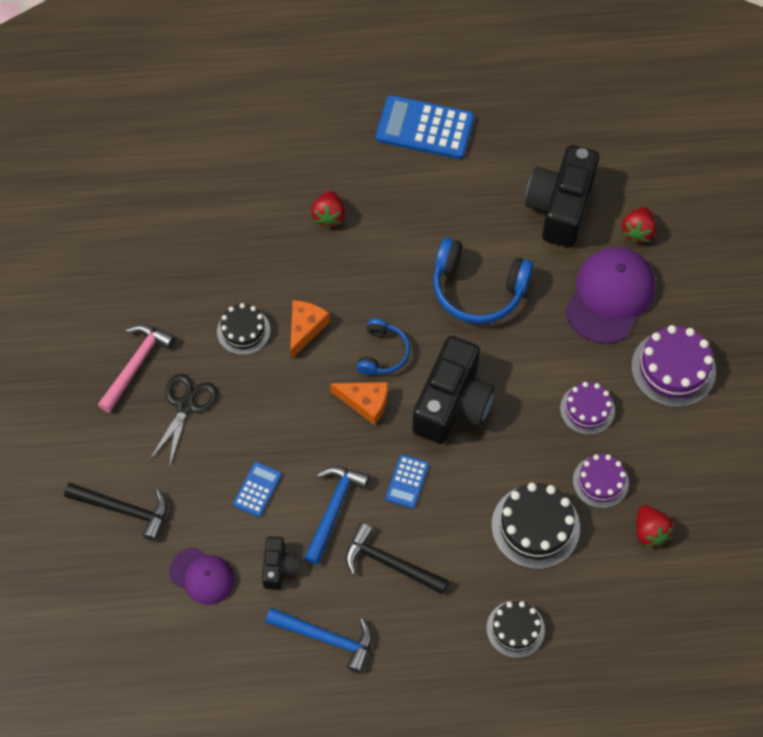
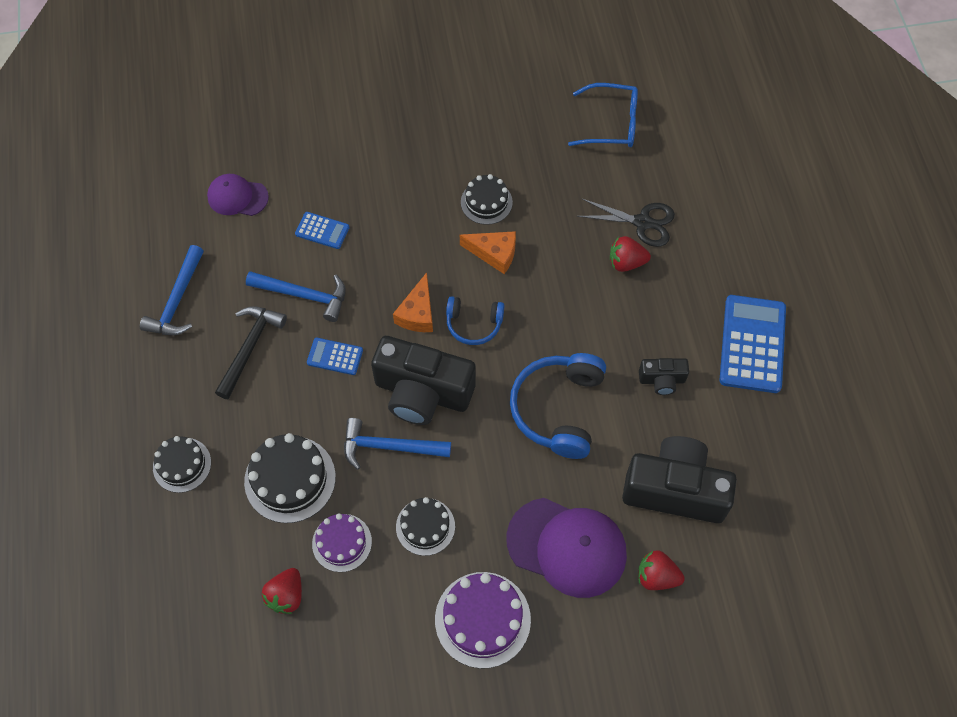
camera: 85 degrees right, 0 degrees up
black hammer [64,483,168,541] -> none
pink hammer [98,324,175,413] -> none
black scissors [149,374,218,468] -> black scissors moved to [577,198,675,247]
purple cap [169,547,235,605] -> purple cap turned 75 degrees clockwise [207,174,269,216]
black camera [262,537,297,589] -> black camera moved to [639,358,689,395]
purple cake [560,382,615,435] -> black cake [396,497,455,556]
red strawberry [636,505,674,546] -> red strawberry turned 45 degrees counterclockwise [262,568,302,614]
none -> blue hammer [344,418,451,470]
none -> blue glasses [568,83,638,147]

